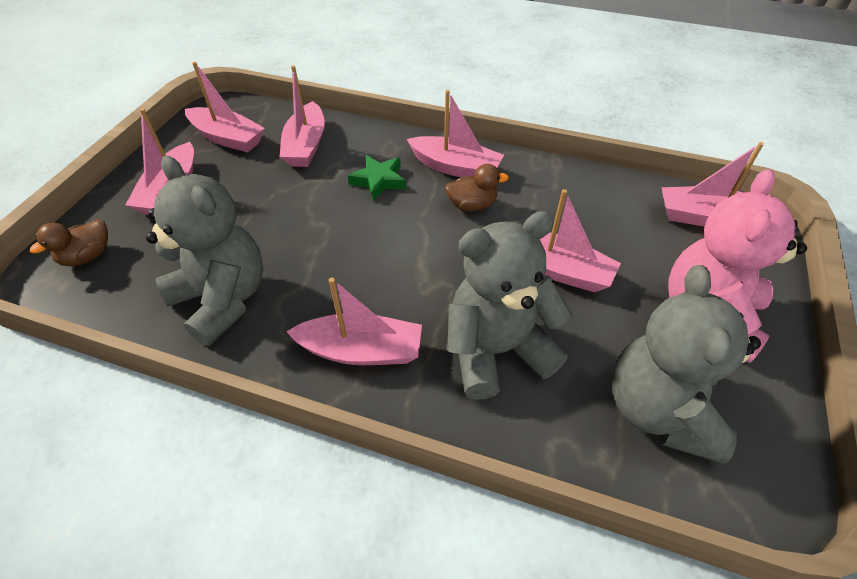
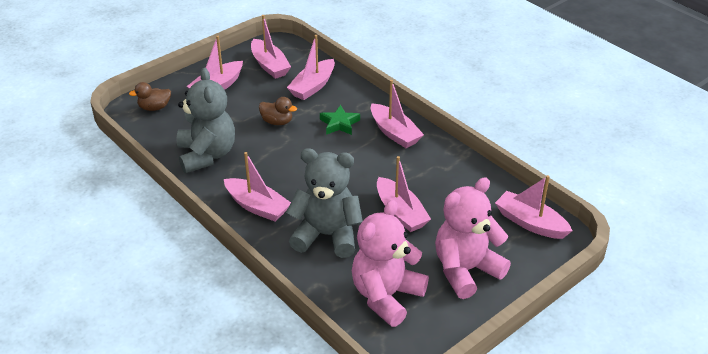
camera: 30 degrees right, 10 degrees down
brown duck [445,164,509,211] -> brown duck moved to [259,97,297,125]
grey teddy bear [612,265,761,464] -> pink teddy bear [352,200,429,327]

